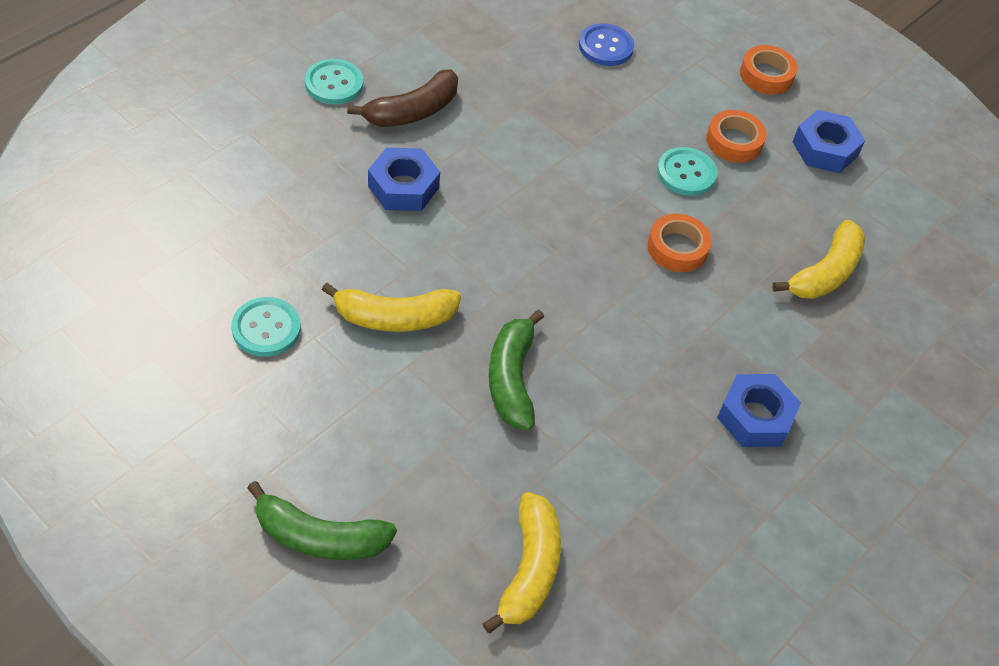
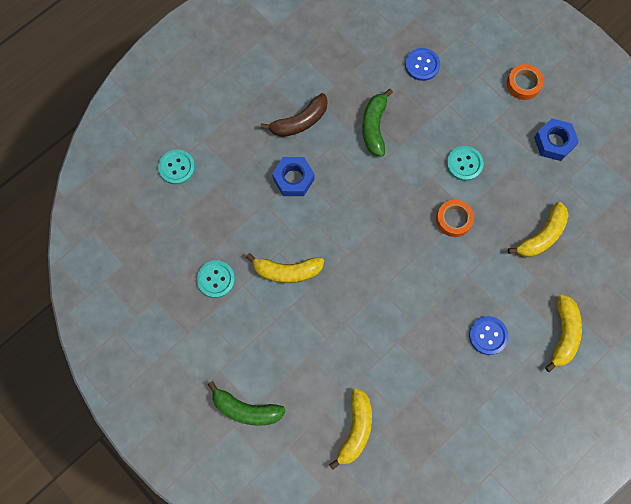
camera: 10 degrees right, 20 degrees up
turquoise button [305,59,363,104] -> turquoise button moved to [158,150,195,185]
green banana [489,310,544,430] -> green banana moved to [362,89,393,157]
orange tape [706,110,767,163] -> none
blue nut [717,374,801,447] -> blue button [469,316,509,355]
none -> yellow banana [545,294,582,372]

